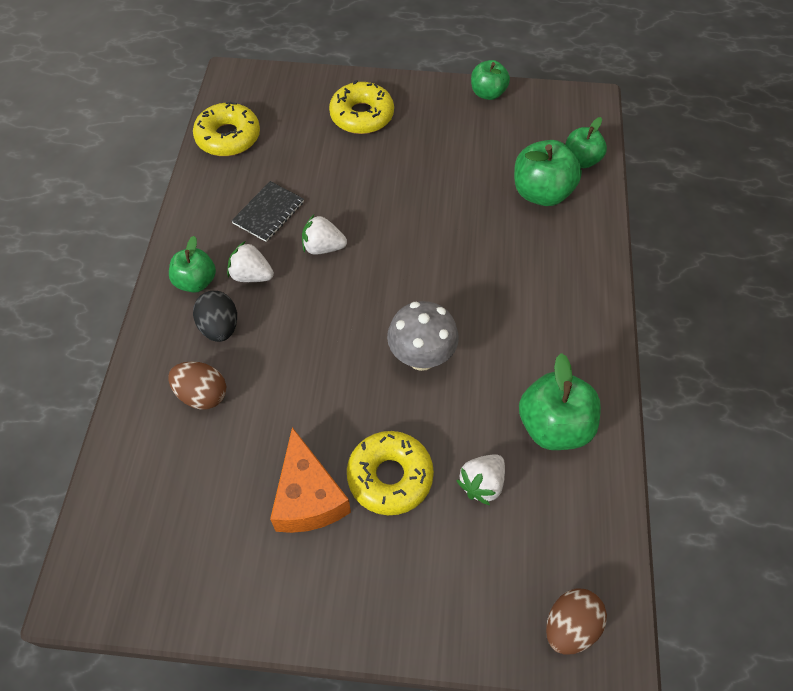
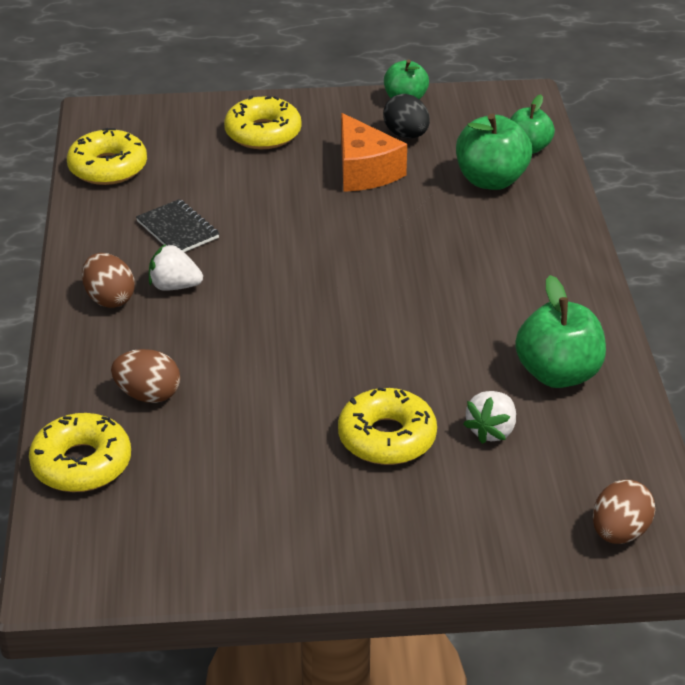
camera: 10 degrees left, 20 degrees down
green apple [169,236,216,293] -> brown egg [82,253,135,308]
black egg [193,291,237,342] -> black egg moved to [383,94,430,138]
black notebook [231,181,304,242] -> black notebook turned 60 degrees counterclockwise [136,199,219,252]
orange cheese [270,427,351,533] -> orange cheese moved to [341,113,407,192]
white strawberry [302,215,347,255] -> none
grey mushroom [387,301,459,371] -> none
none -> yellow donut [29,413,131,492]

